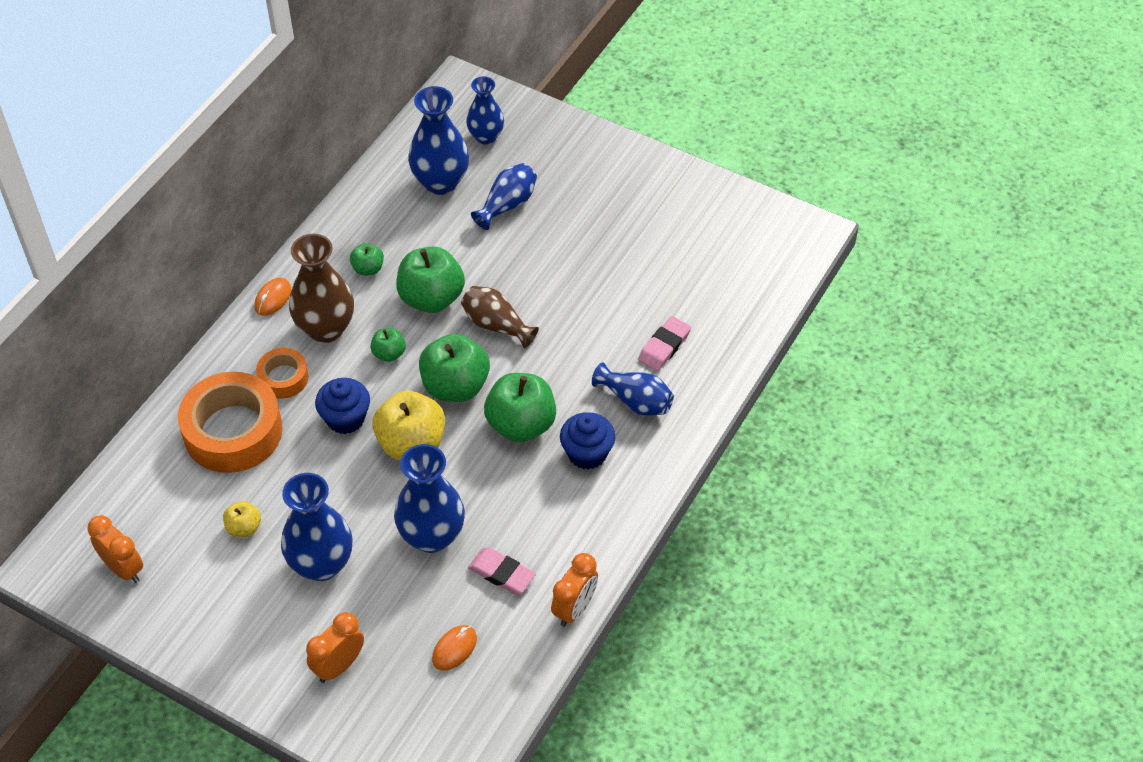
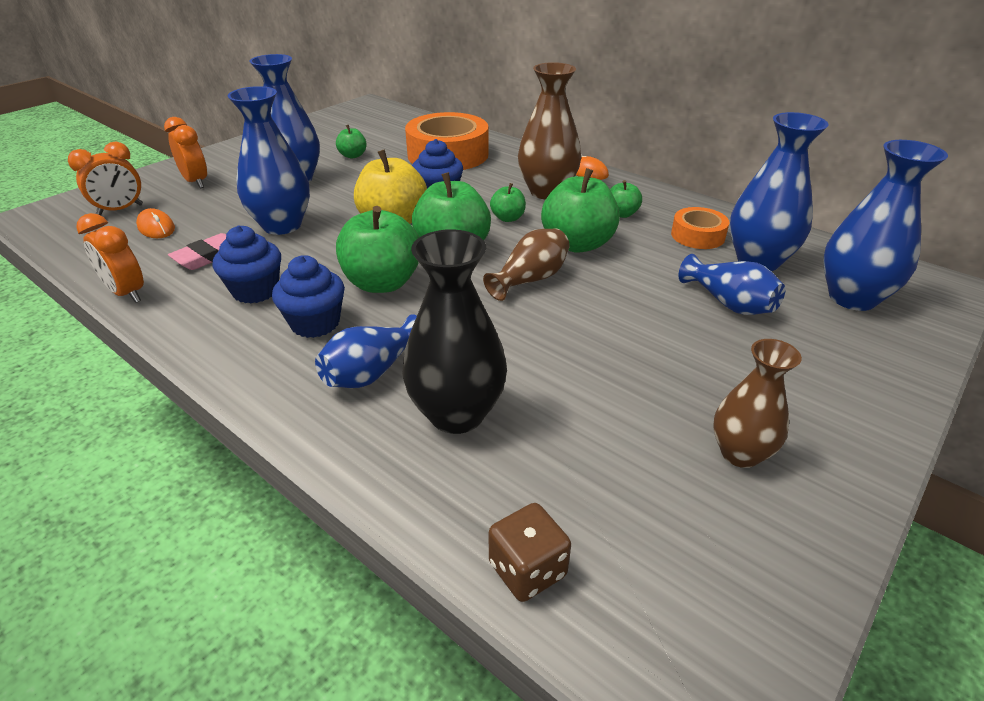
camera: 100 degrees right, 15 degrees down
orange clock [87,515,143,583] -> orange clock moved to [68,142,143,216]
yellow apple [223,501,261,537] -> green apple [336,125,367,158]
orange tape [256,348,309,399] -> orange tape moved to [671,207,729,249]
blue vase [466,76,504,145] -> blue vase [823,140,948,311], size x1.56
pink eraser [638,316,691,371] -> black vase [402,229,507,434]
none -> blue cupcake [213,225,281,303]
none -> brown dice [489,503,571,602]
none -> brown vase [713,339,802,468]

